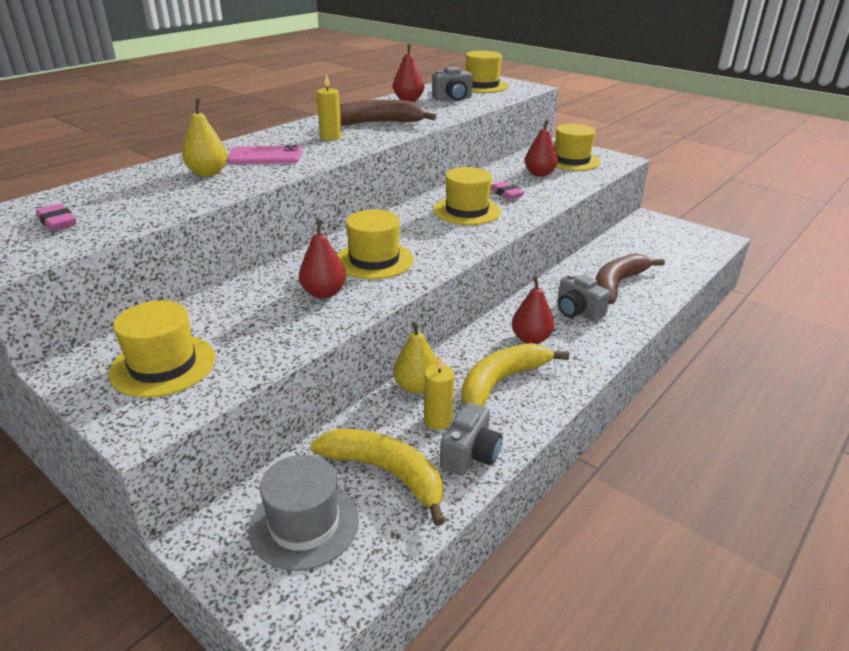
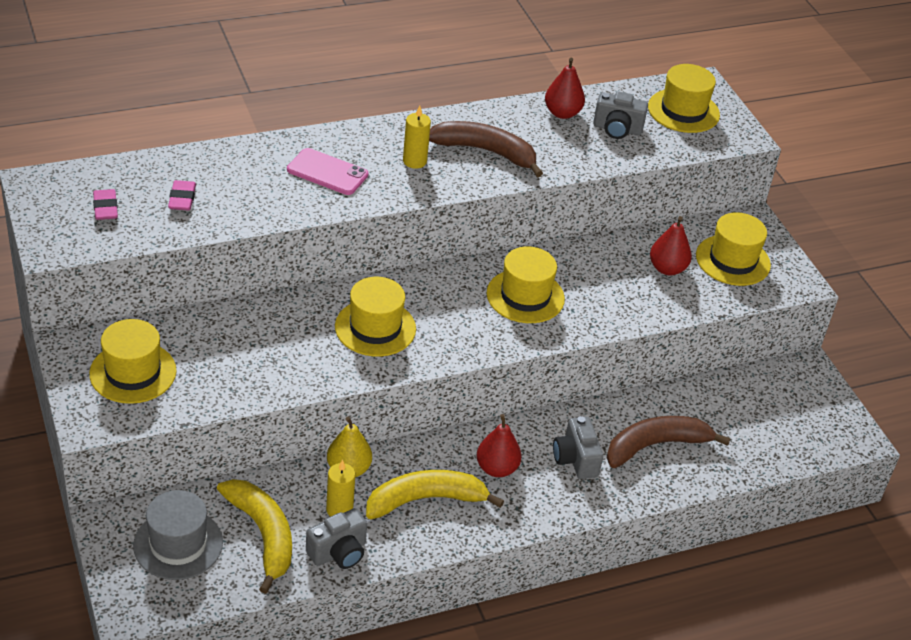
camera: 25 degrees right, 10 degrees up
yellow pear [182,99,227,177] -> none
red pear [299,219,346,299] -> none
pink eraser [490,182,524,200] -> pink eraser moved to [168,180,196,211]

